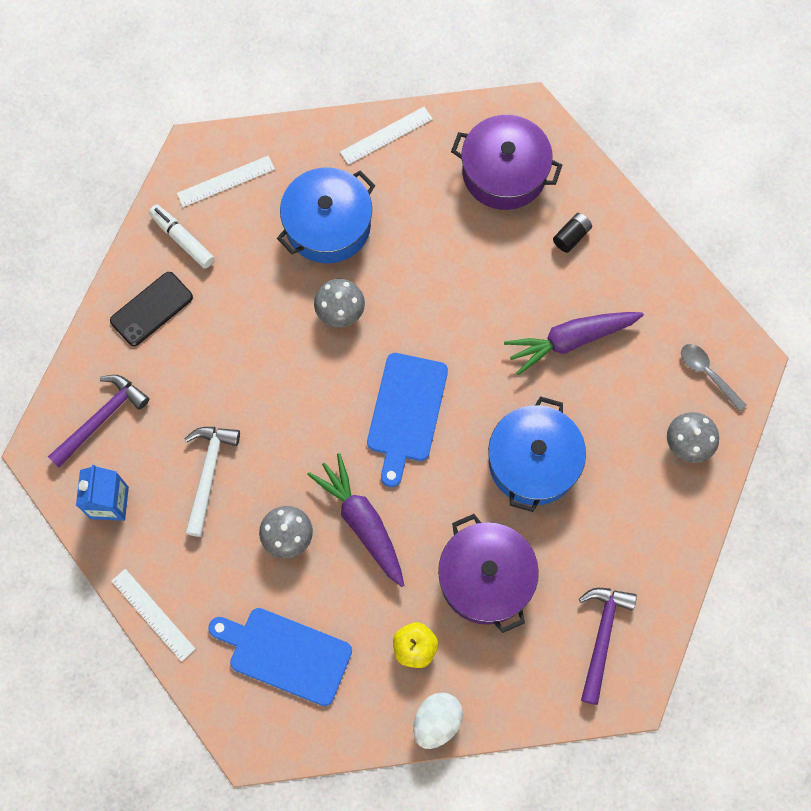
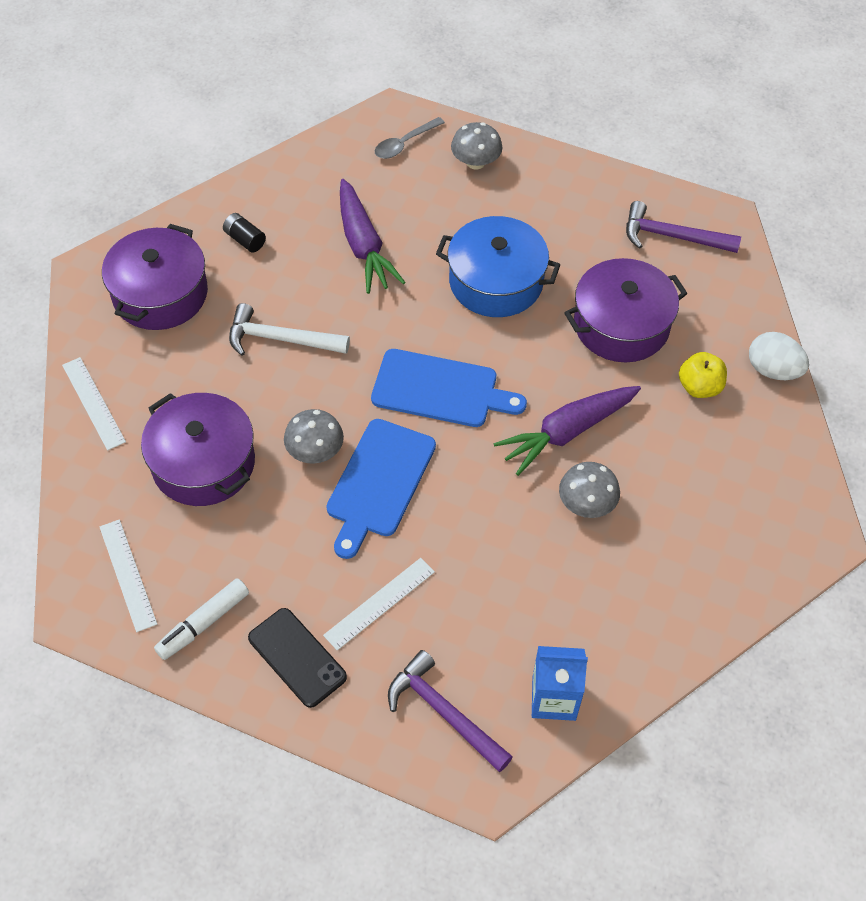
camera: 90 degrees left, 15 degrees down
white ruler [111,569,195,662] -> white ruler moved to [323,558,435,651]
white hammer [185,427,240,537] -> white hammer moved to [229,303,350,356]
blue cutting board [208,608,352,706] -> blue cutting board moved to [326,419,436,559]
blue pot [277,167,375,263] -> purple pot [141,393,255,506]

